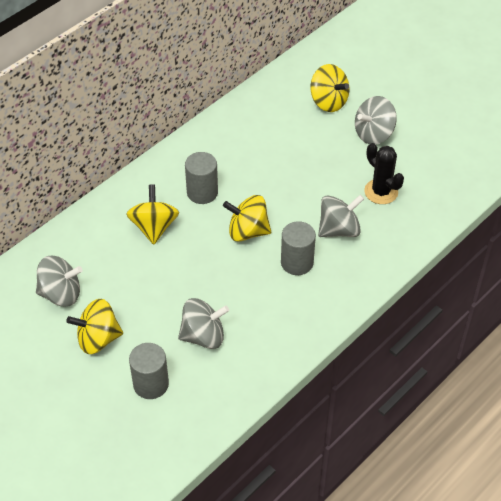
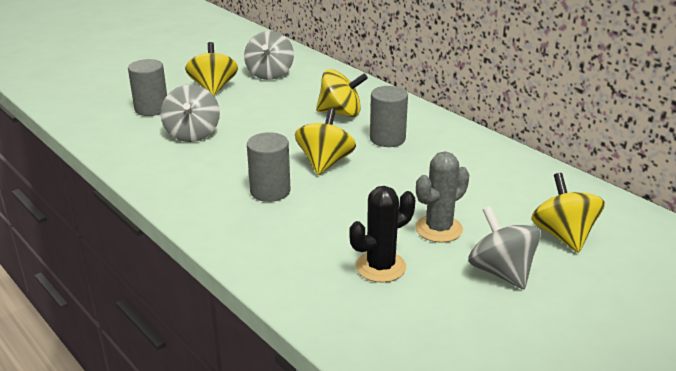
camera: 95 degrees right, 20 degrees down
yellow spinning top [310,64,349,112] -> yellow spinning top turned 120 degrees clockwise [531,173,605,253]
grey spinning top [318,195,364,237] -> none
none -> grey cactus [415,151,469,242]

